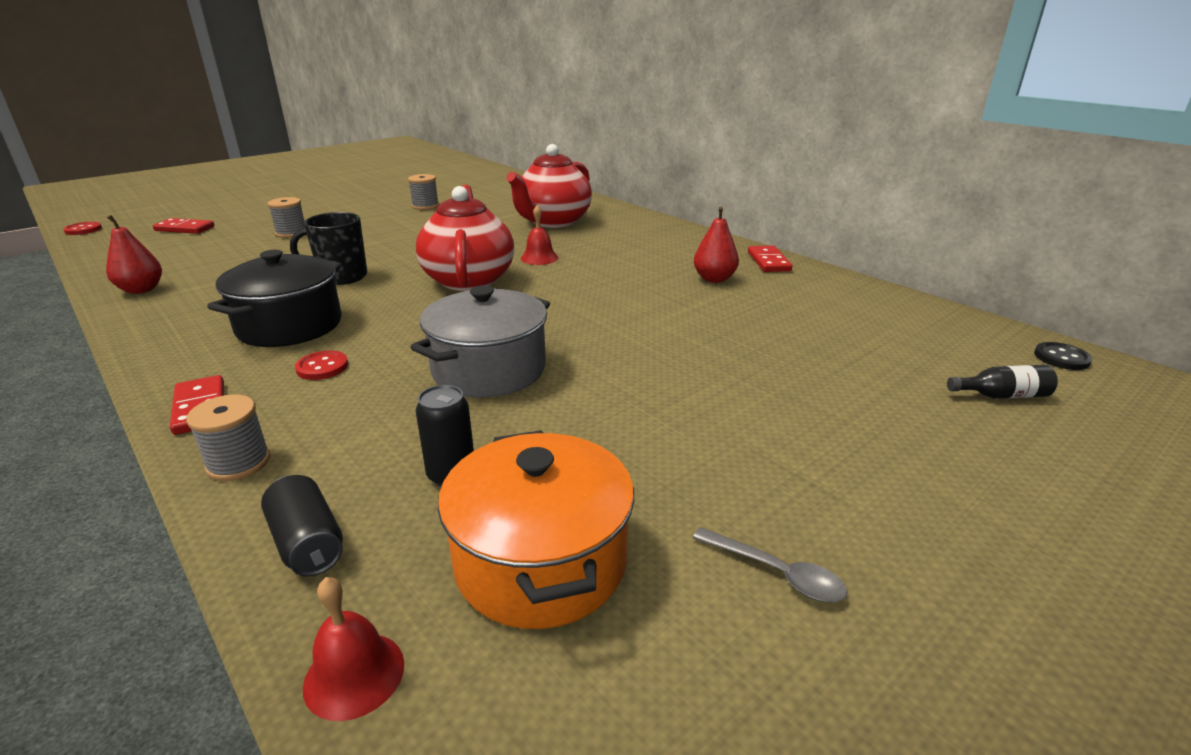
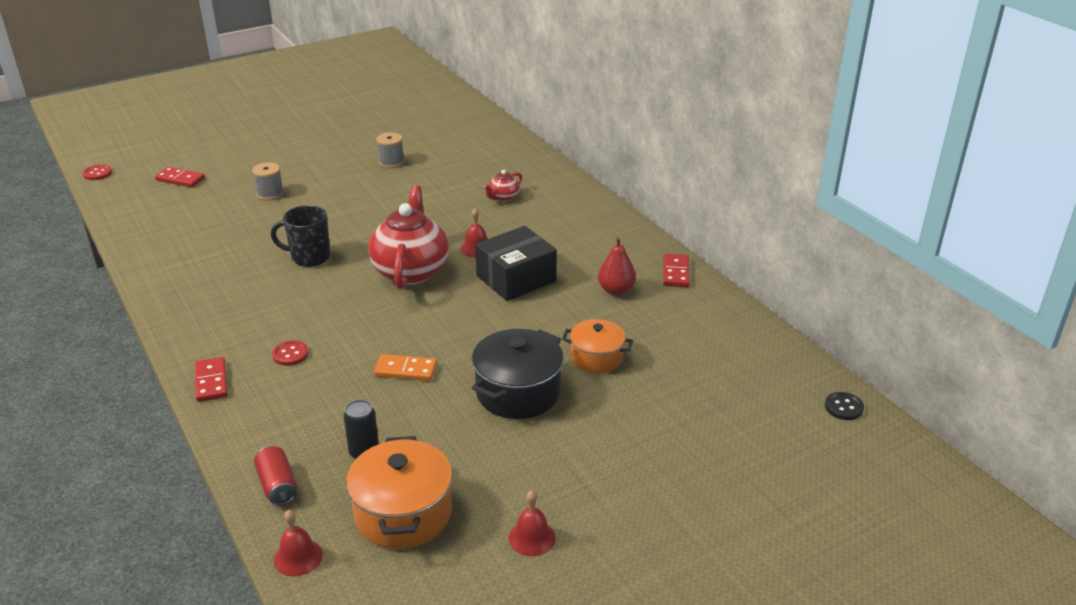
camera: 10 degrees right, 5 degrees up
red pear [106,215,162,294] -> none
grey spool [186,394,270,481] -> none
black pot [207,250,342,347] -> black pot moved to [472,329,564,419]
black can [261,475,343,577] -> red can [254,446,297,505]
grey pot [410,285,550,398] -> orange domino [374,354,437,381]
red teapot [507,144,592,228] -> red teapot [483,170,522,202], size x0.44
grey spoon [693,527,848,602] -> red bell [509,491,556,556]
black bottle [947,365,1058,399] -> none
none -> black box [475,226,557,301]
none -> orange pot [562,319,633,373]

